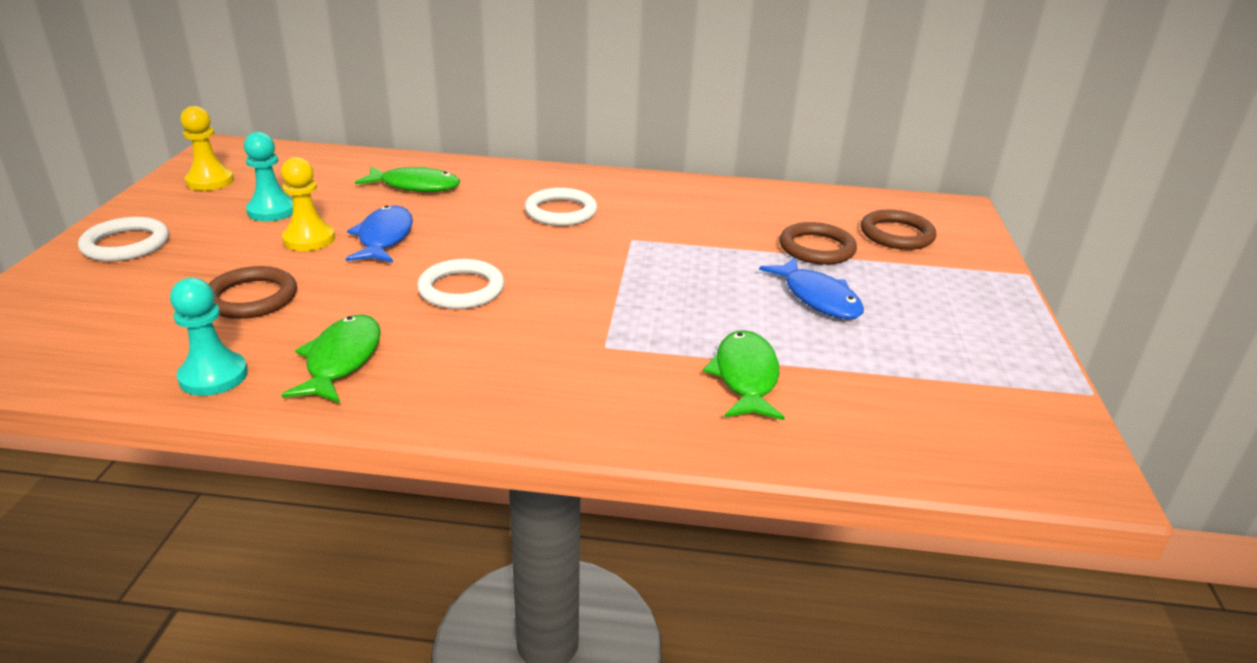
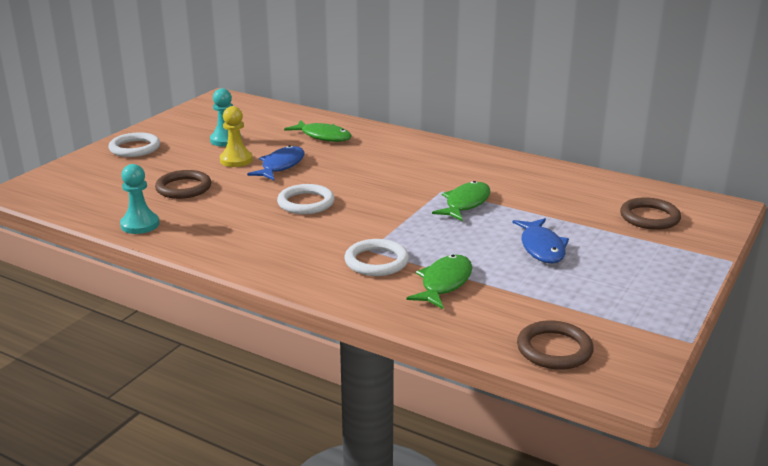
camera: 25 degrees right, 5 degrees down
yellow pawn [181,106,234,191] -> none
green fish [281,314,381,403] -> green fish moved to [432,181,491,221]
white ring [525,188,597,226] -> white ring moved to [344,239,409,276]
brown ring [780,222,857,265] -> brown ring moved to [517,320,594,370]

